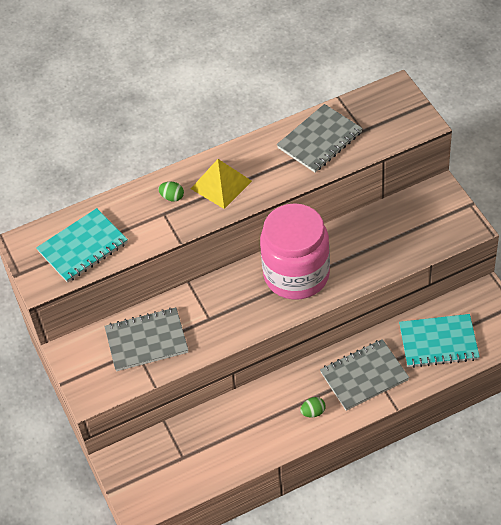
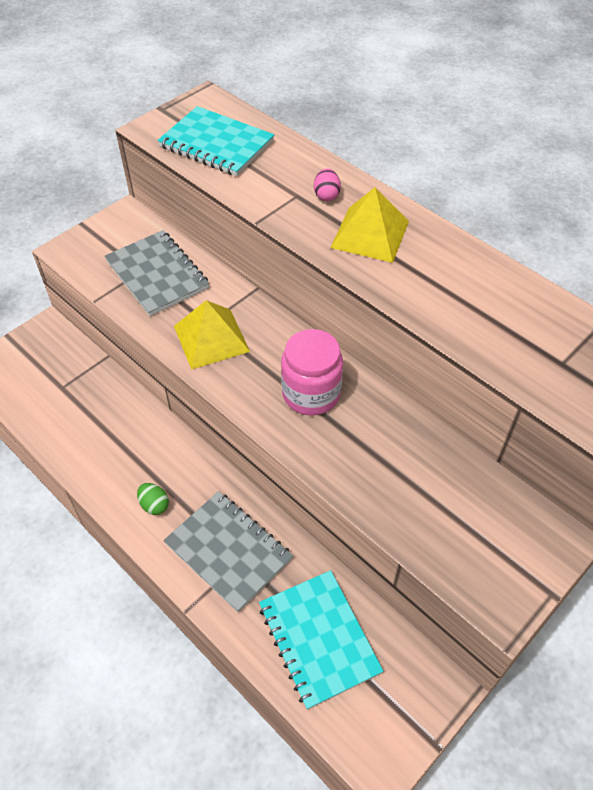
camera: 65 degrees right, 0 degrees up
green egg [158,182,184,202] -> pink egg [314,169,341,201]
pink jar [260,203,330,300] -> pink jar [281,329,343,416], size x0.60
grey notebook [277,104,363,173] -> none
none -> yellow pyramid [174,300,250,370]

